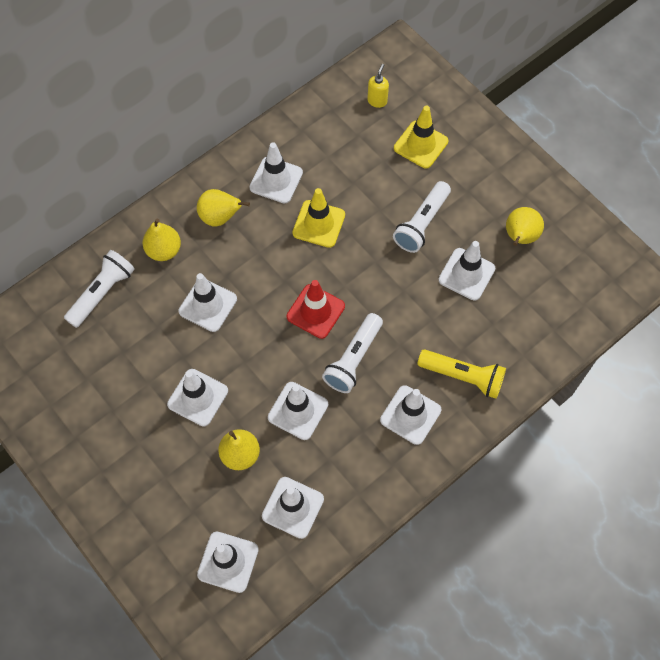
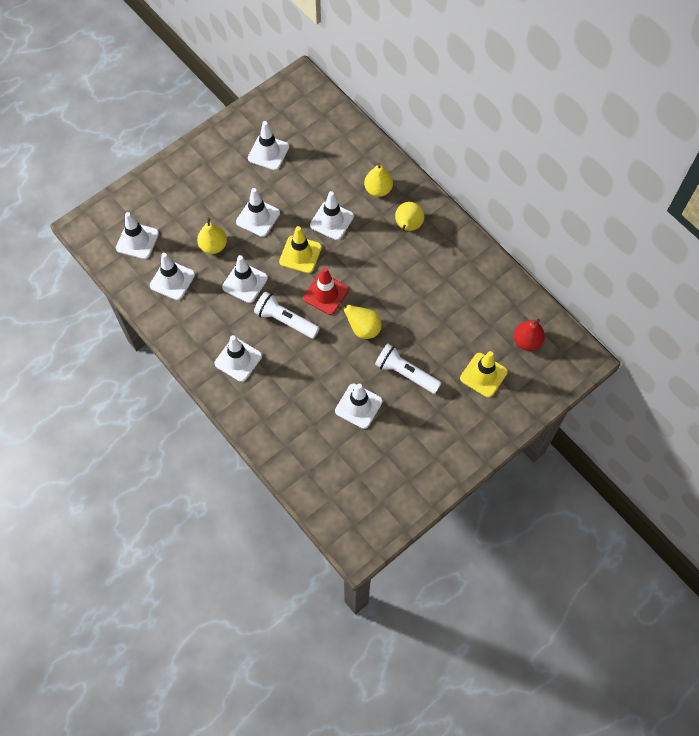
camera: 90 degrees right, 0 degrees up
white flashlight [64,250,135,328] -> none
white traffic cone [250,142,303,204] -> white traffic cone moved to [248,121,289,170]
yellow traffic cone [292,188,345,248] -> yellow traffic cone moved to [279,226,322,273]
yellow soap dispenser [367,64,389,108] -> red pear [514,319,545,351]
yellow flashlight [417,349,506,399] -> none
yellow pear [506,207,544,246] -> yellow pear moved to [337,301,381,339]

